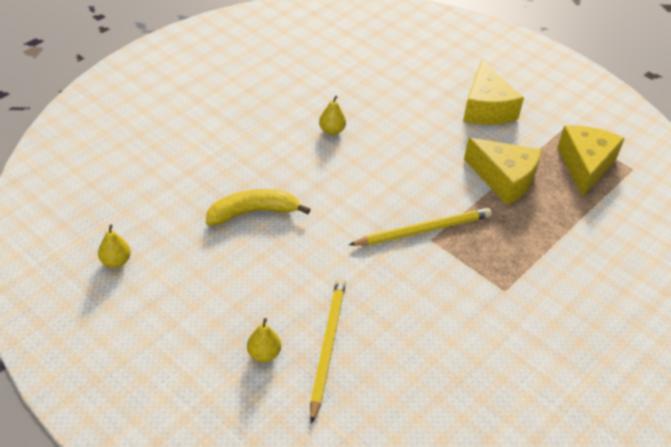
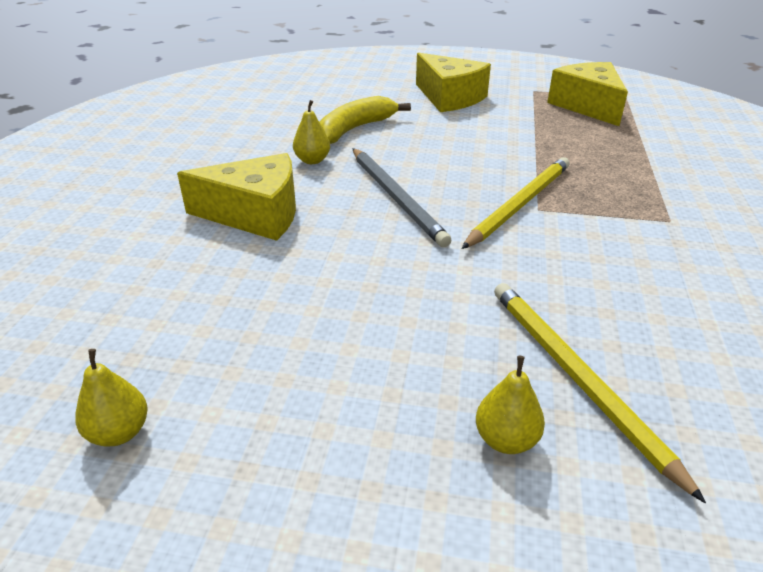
camera: 30 degrees left, 10 degrees down
yellow banana [206,189,310,226] -> yellow banana moved to [320,96,411,144]
yellow cheese [464,138,542,205] -> yellow cheese moved to [177,153,296,241]
none -> grey pencil [353,148,452,247]

